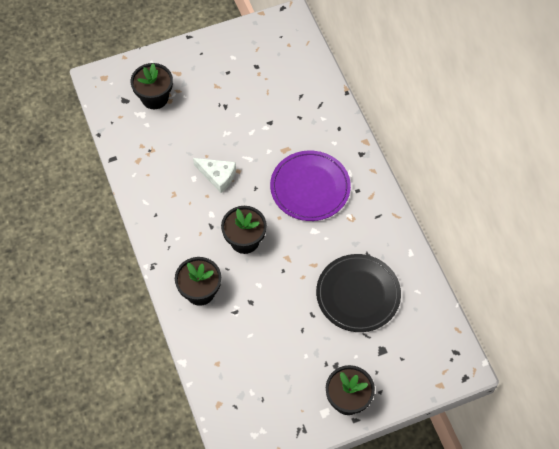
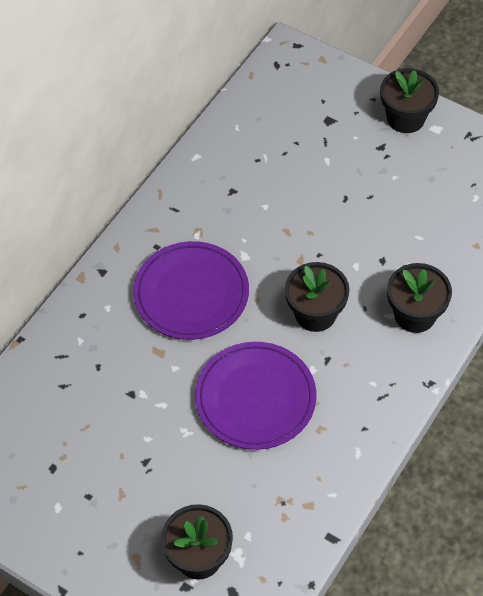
camera: 125 degrees left, 5 degrees down
white cheese [193,158,236,193] -> purple plate [195,342,316,450]
black plate [316,254,401,332] -> none

